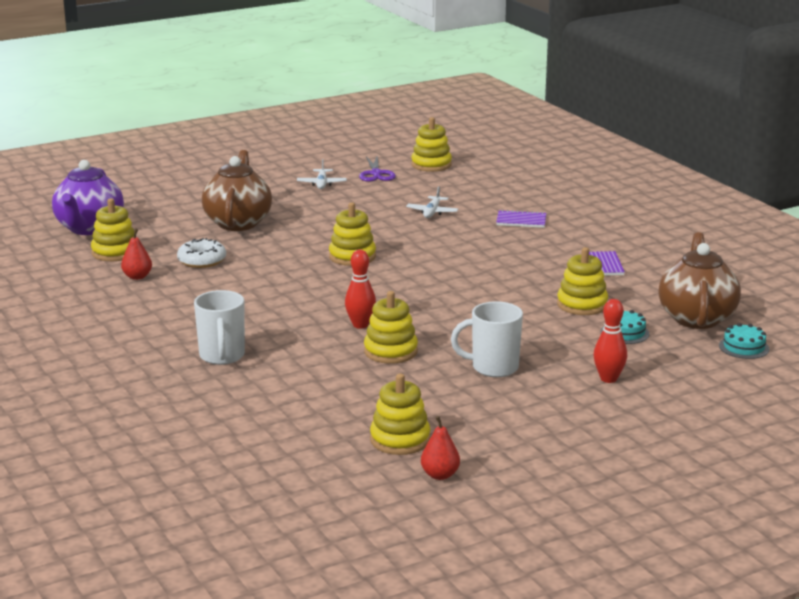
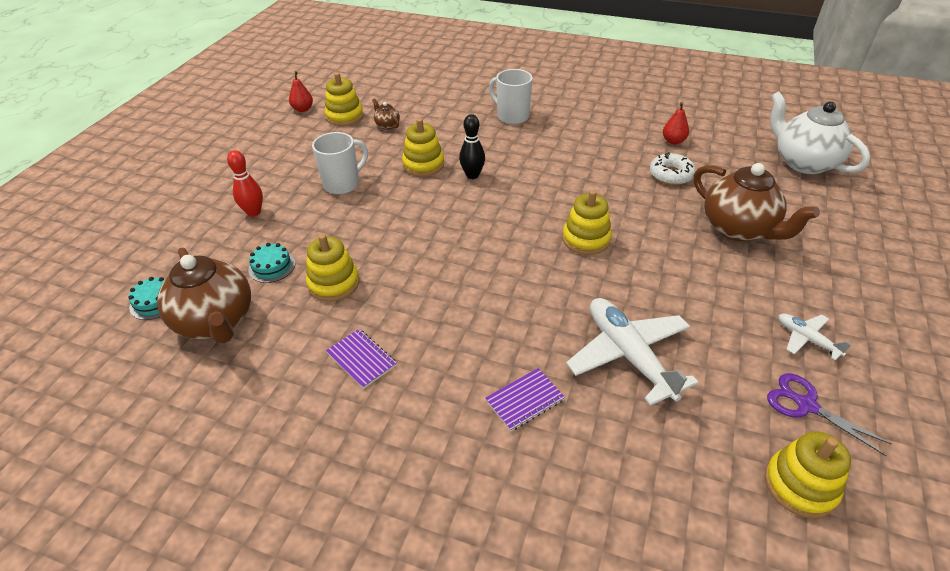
camera: 140 degrees right, 20 degrees up
purple teapot [52,160,124,235] -> white teapot [770,92,870,174]
yellow stacking toy [91,199,134,261] -> none
red bowling pin [345,250,376,329] -> black bowling pin [459,114,485,179]
white plane [406,186,458,218] -> white plane [566,298,699,406], size x1.97
none -> brown teapot [372,98,400,130]

